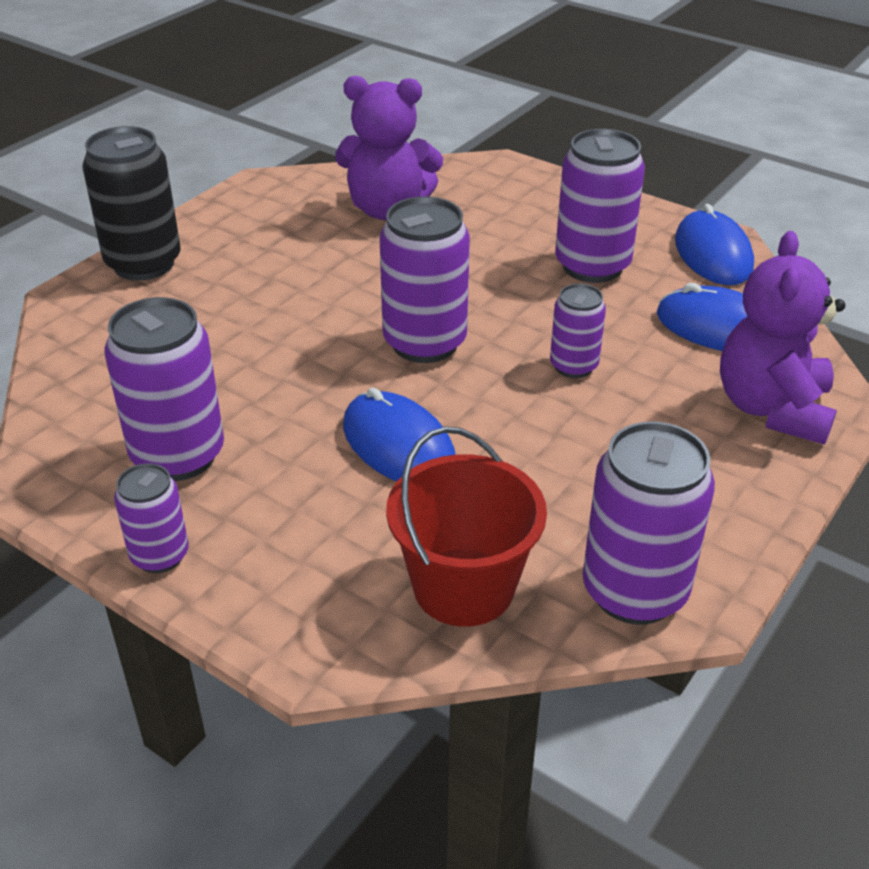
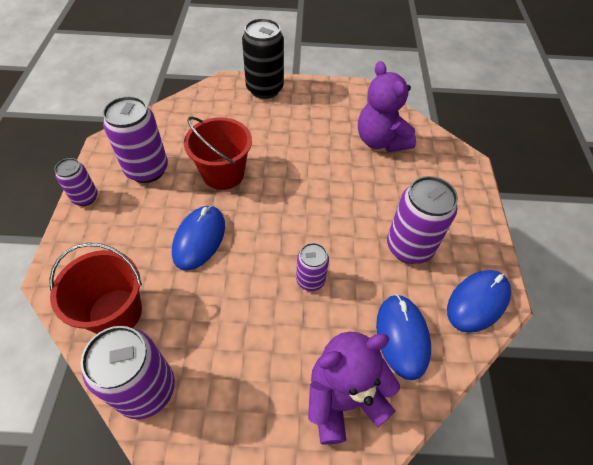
camera: 55 degrees right, 15 degrees up
purple can [380,196,470,363] -> none
none -> red bucket [184,117,252,190]

